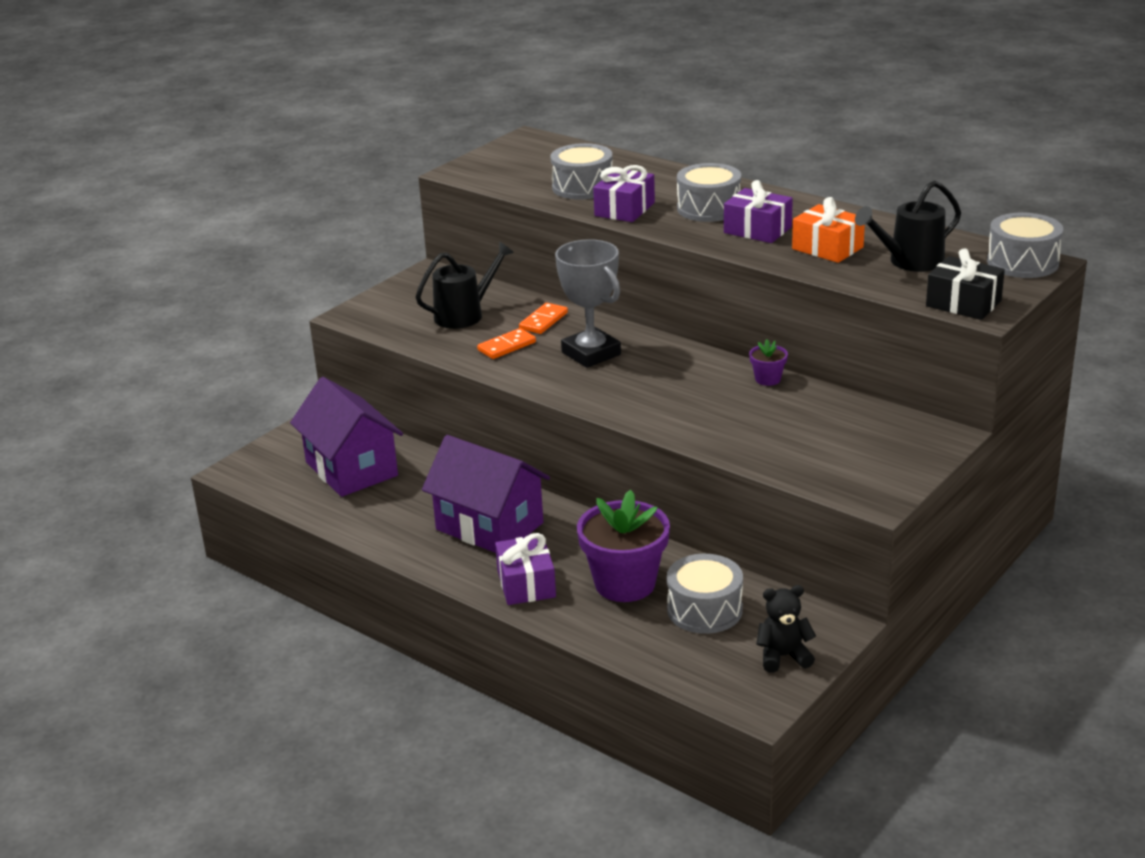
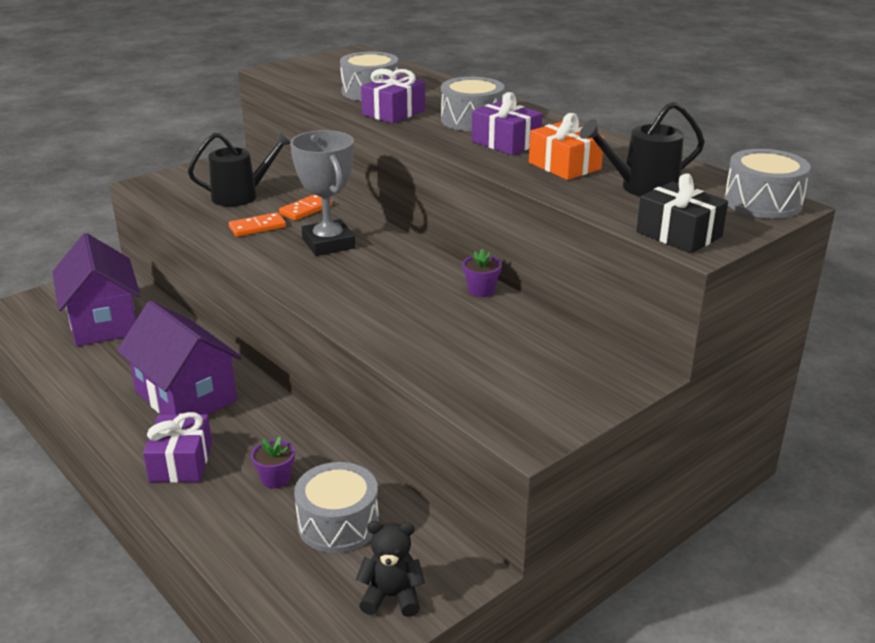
camera: 10 degrees right, 0 degrees up
purple flower pot [577,490,670,602] -> purple flower pot [251,437,295,488], size x0.45

